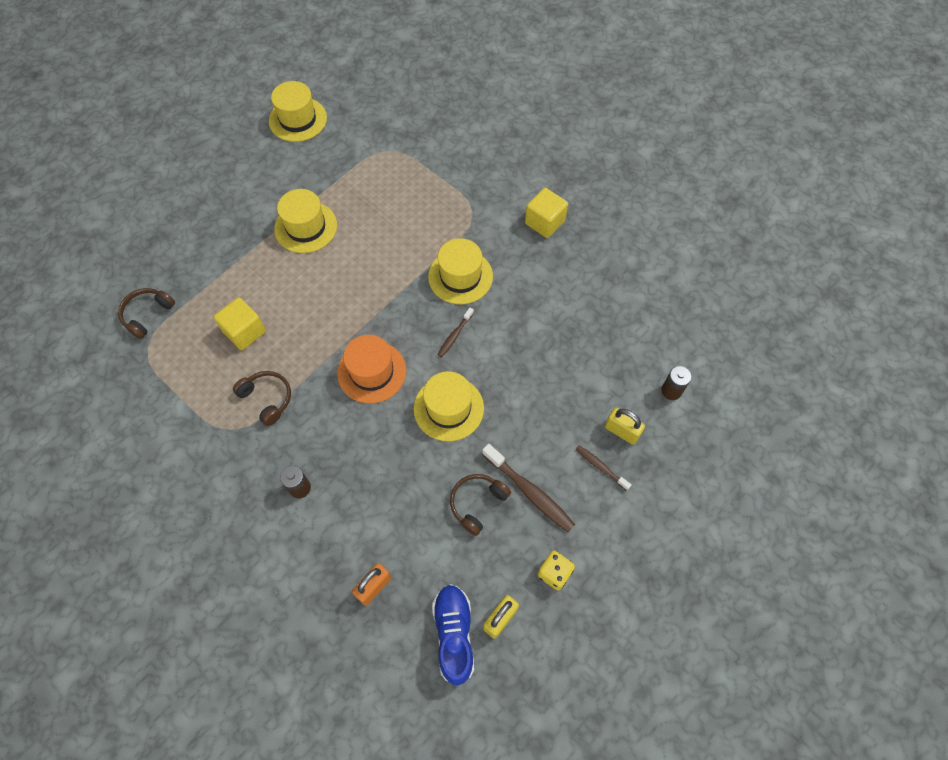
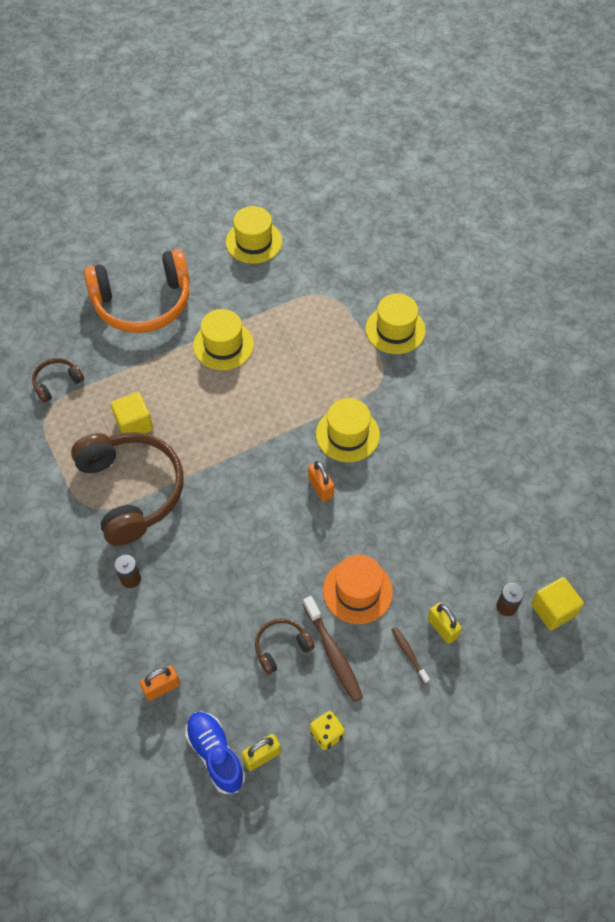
camera: 20 degrees right, 5 degrees down
brown headphones [233,371,291,426] -> brown headphones [71,432,184,546], size x2.22
orange hat [337,335,406,403] -> orange hat moved to [323,555,393,624]
yellow hat [414,371,484,441] -> yellow hat moved to [366,294,426,354]
blue shoe [432,584,474,686] -> blue shoe turned 45 degrees counterclockwise [185,711,245,794]
brown toothbrush [437,308,474,357] -> orange padlock [308,461,334,502]
yellow cube [525,188,568,238] -> yellow cube moved to [531,577,584,630]
none -> orange headphones [84,249,190,333]

